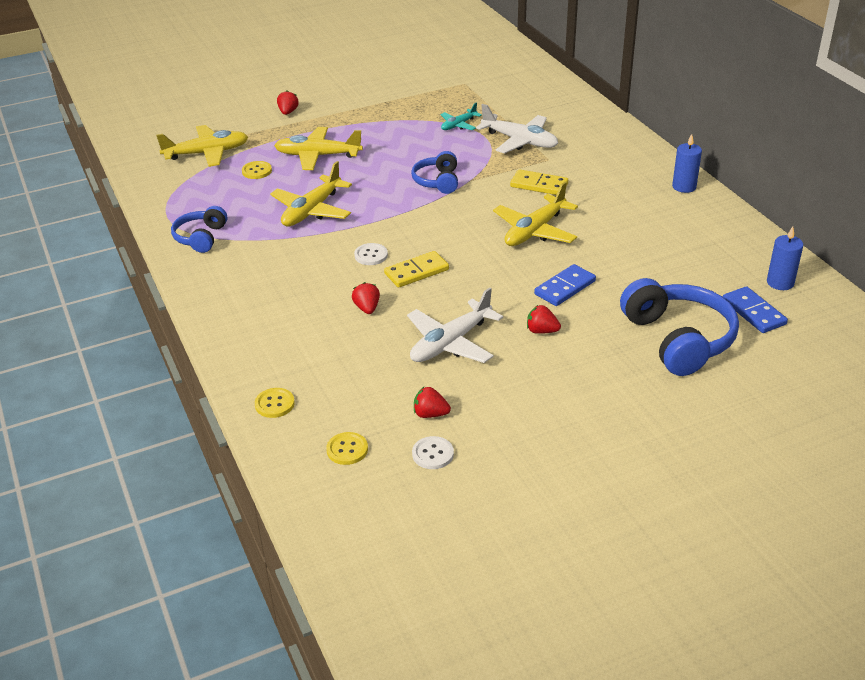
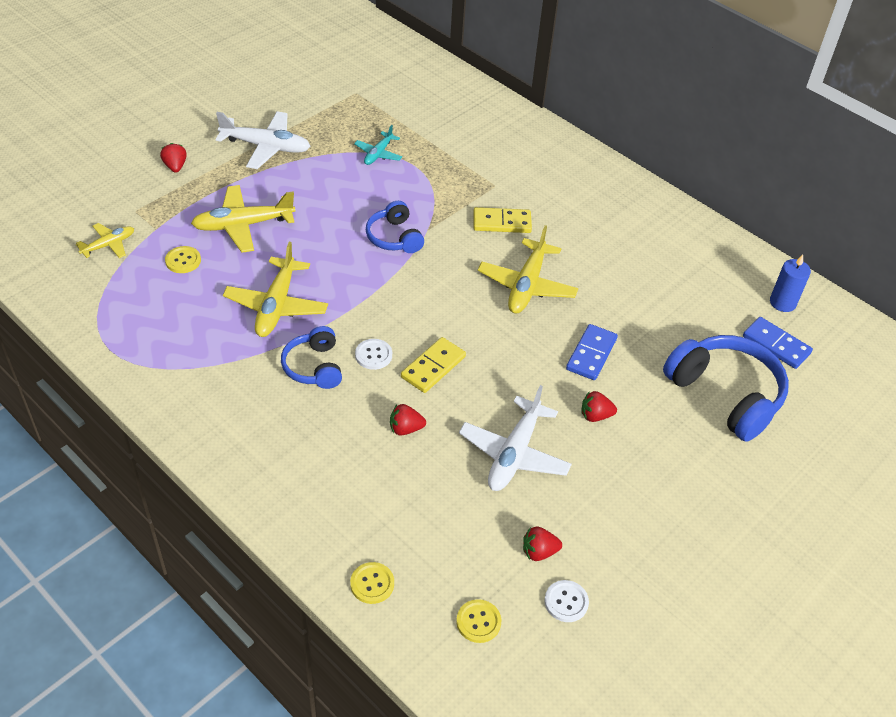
camera: 25 degrees left, 10 degrees up
yellow plane [156,125,248,167] -> yellow plane [76,223,134,258], size x0.57
blue headphones [171,206,227,253] -> blue headphones moved to [281,326,342,389]
red strawberry [352,282,380,314] -> red strawberry turned 60 degrees counterclockwise [390,404,426,436]
white plane [476,104,558,154] -> white plane moved to [215,111,311,169]
blue candle [672,134,702,193] -> none

